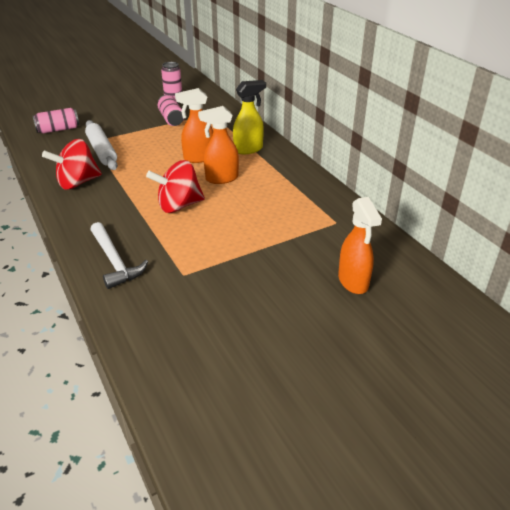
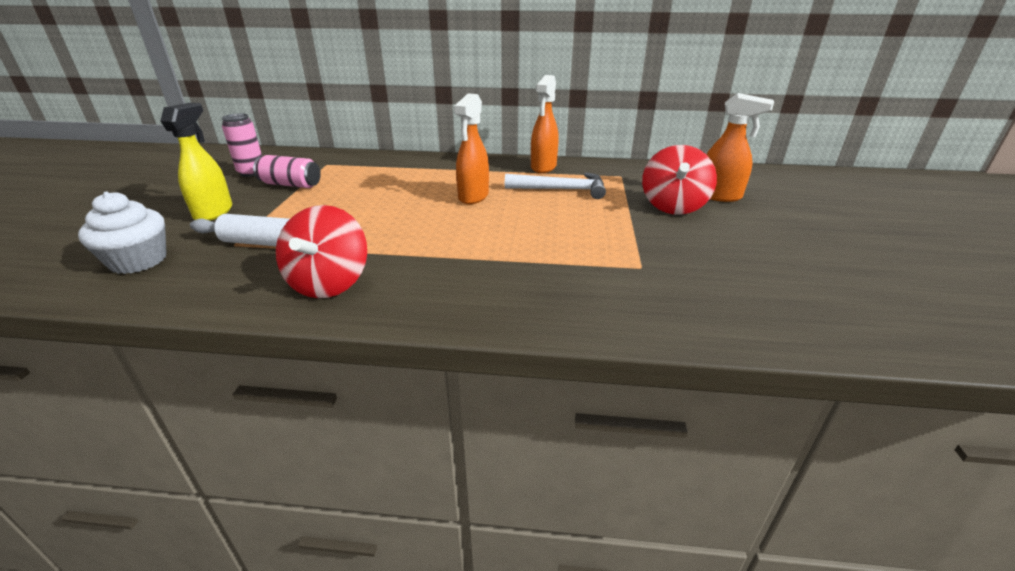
camera: 55 degrees left, 5 degrees down
pink can [33,108,79,134] -> white cupcake [78,192,167,274]
white hammer [90,222,148,289] -> white hammer moved to [505,172,606,199]
red spinning top [146,160,205,213] -> red spinning top moved to [642,145,717,215]
orange spray bottle [175,88,213,163] -> orange spray bottle moved to [531,75,559,173]
yellow spray bottle [233,80,266,154] -> yellow spray bottle moved to [160,103,232,221]

